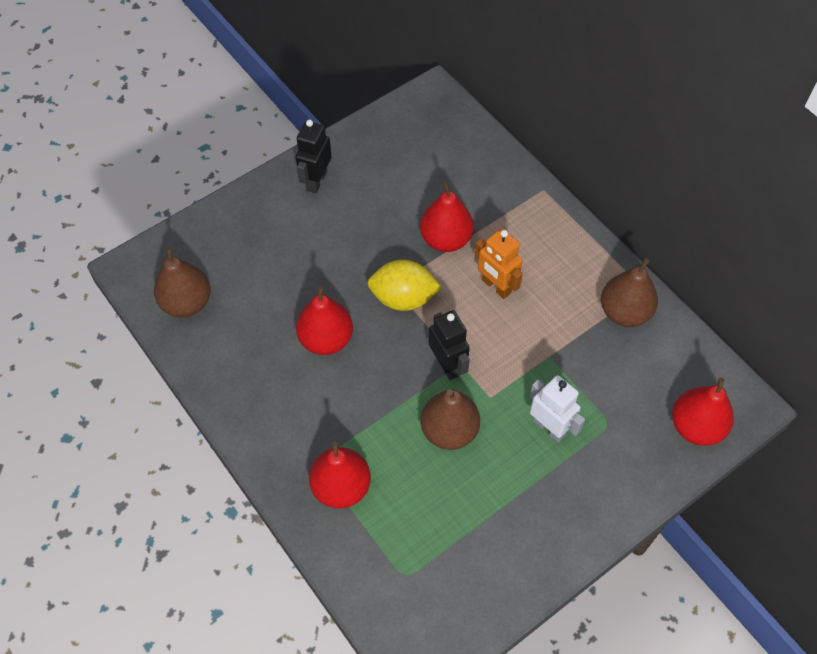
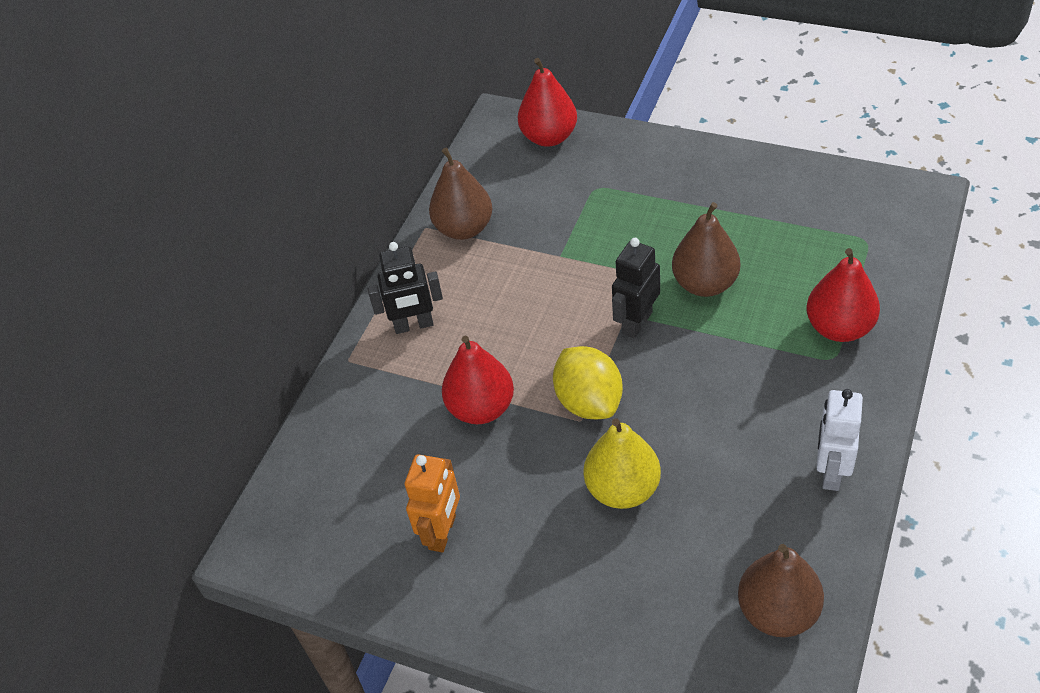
camera: 115 degrees left, 10 degrees down
black robot [296,120,332,193] -> black robot moved to [368,242,443,334]
red pear [296,285,353,355] -> none
orange robot [475,228,523,299] -> orange robot moved to [405,454,460,552]
white robot [529,375,585,443] -> white robot moved to [816,389,863,491]
none -> yellow pear [584,418,661,509]

